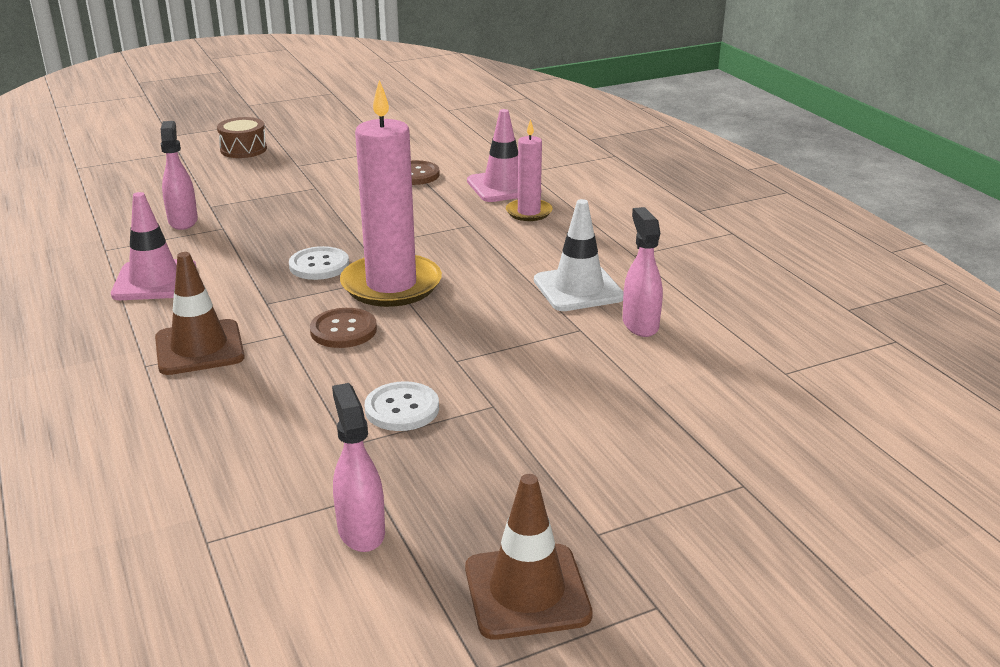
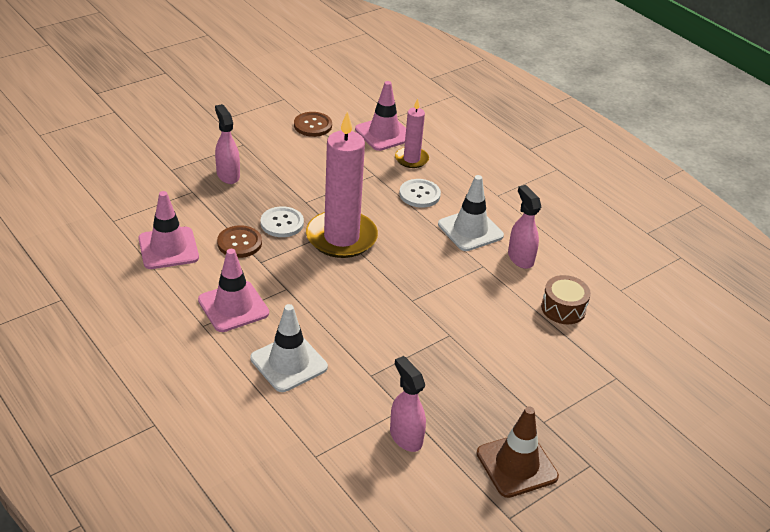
camera: 15 degrees left, 10 degrees up
brown traffic cone [155,252,245,375] -> pink traffic cone [198,249,269,332]
pink spray bottle [161,121,198,230] -> pink spray bottle moved to [215,104,240,184]
brown drum [217,117,267,158] -> brown drum moved to [541,275,591,324]
brown button [310,308,377,348] -> brown button moved to [217,225,262,258]
white button [365,381,439,431] -> white button moved to [399,179,441,208]
none -> white traffic cone [250,304,328,392]

